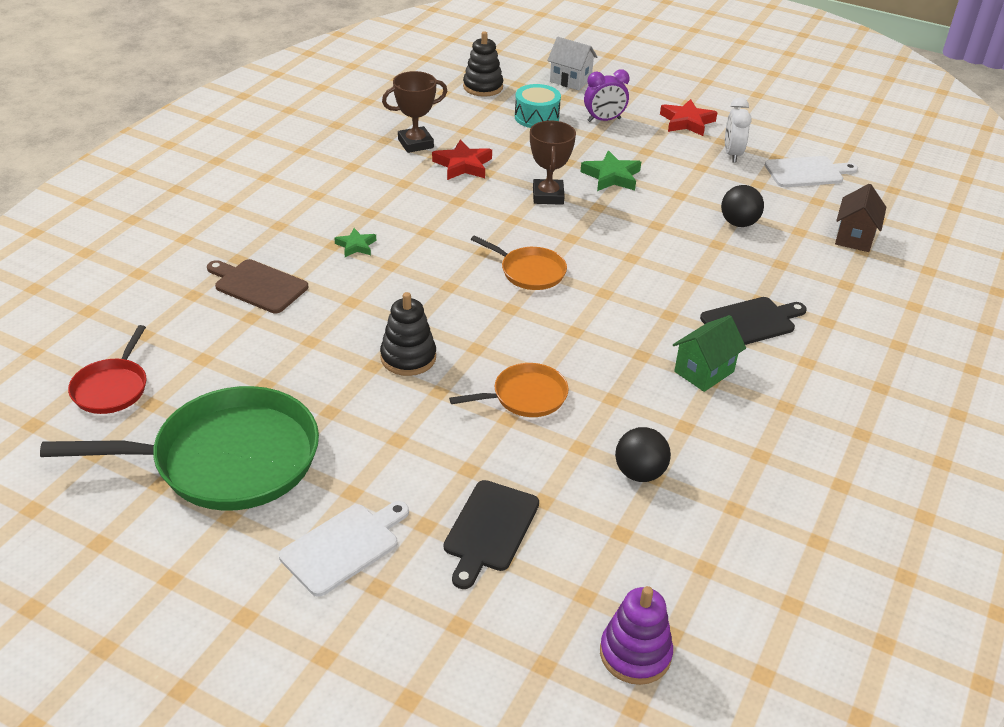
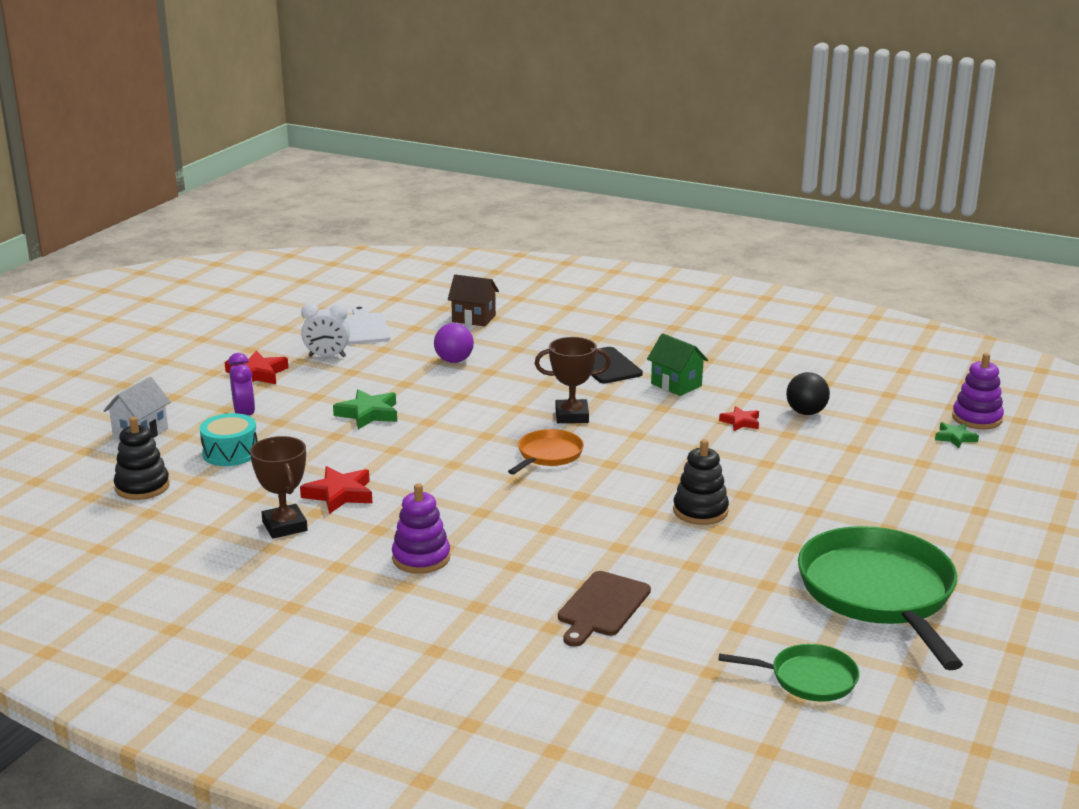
camera: 90 degrees left, 15 degrees down
red pan [68,325,146,414] -> green pan [719,644,859,702]
white cutting board [279,501,409,597] -> none
green star [334,228,376,257] -> green star moved to [935,422,979,448]
black cutting board [444,480,539,589] -> none
orange pan [449,363,569,417] -> none
brown trophy [530,121,576,205] -> brown trophy moved to [535,337,611,423]
black ball [721,185,764,227] -> purple ball [434,323,474,363]
none -> purple stacking toy [392,483,450,574]
none -> red star [719,406,759,431]

